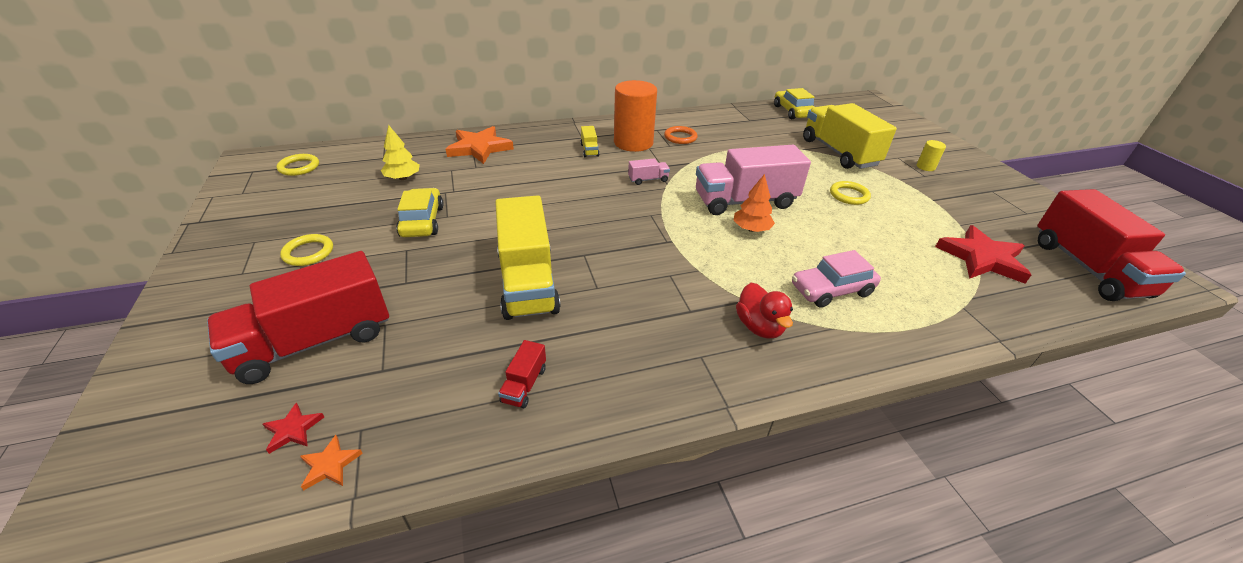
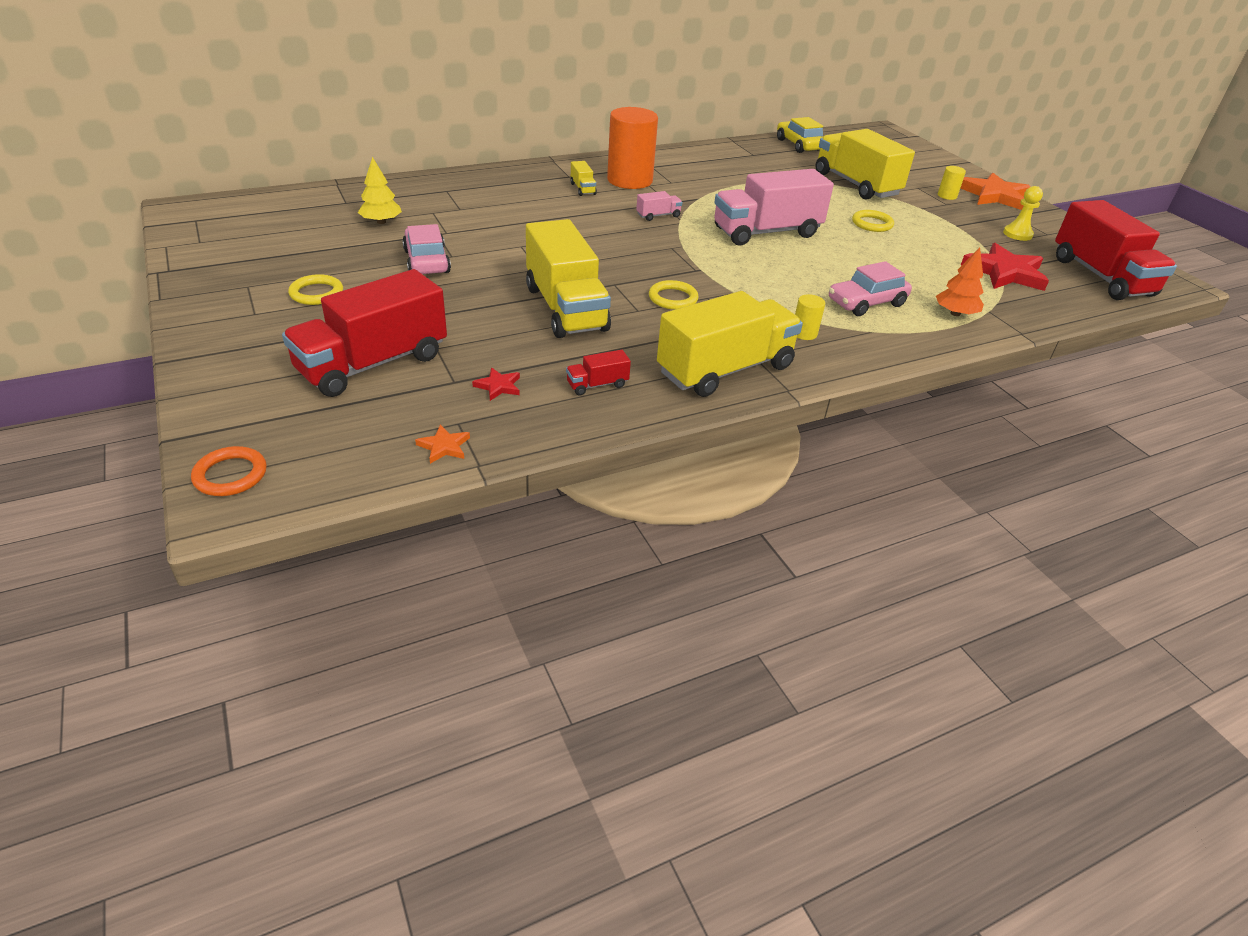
camera: 10 degrees left, 0 degrees up
red star [263,402,324,454] -> red star moved to [472,368,520,401]
yellow ring [277,154,319,176] -> yellow ring moved to [649,280,699,310]
yellow car [396,188,444,237] -> pink car [402,224,451,274]
orange star [446,126,514,164] -> orange star moved to [960,173,1031,210]
red truck [498,340,546,408] -> red truck turned 60 degrees clockwise [566,350,631,395]
orange ring [664,126,698,144] -> orange ring moved to [191,446,267,496]
orange tree [733,174,775,232] -> orange tree moved to [936,248,984,316]
red duck [736,283,793,339] -> yellow cylinder [795,294,825,340]
none -> yellow truck [657,291,803,397]
none -> yellow pawn [1003,186,1043,241]

